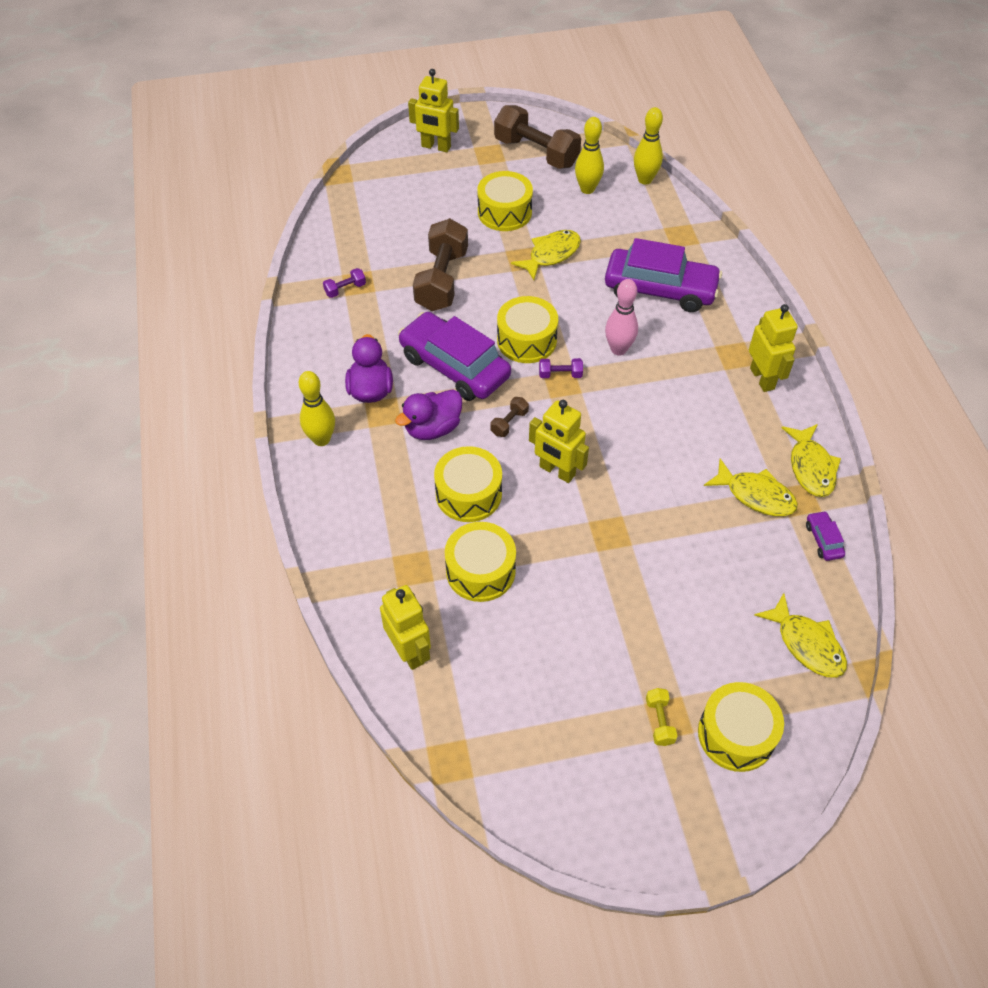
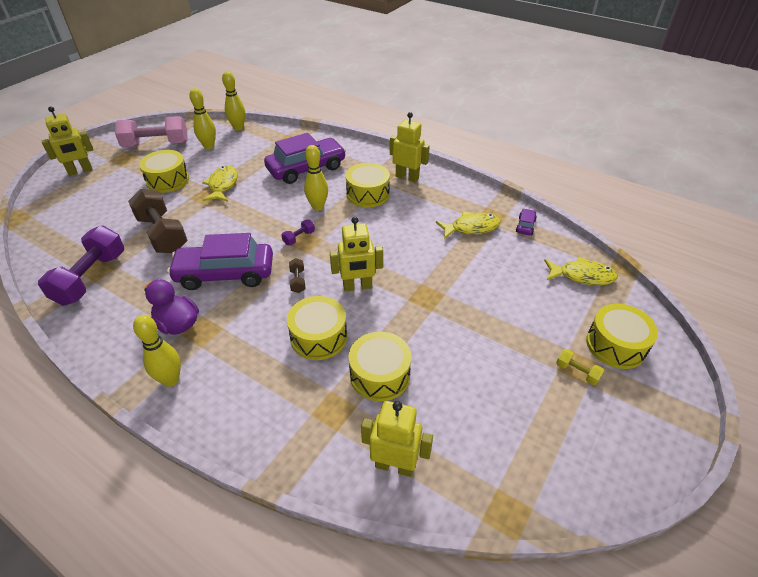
camera: 45 degrees left, 10 degrees down
purple dumbbell [323,268,366,298] -> purple dumbbell [38,225,124,306], size x2.34
purple duck [395,389,462,440] -> none
brown dumbbell [494,105,581,169] -> pink dumbbell [115,116,188,147]
yellow drum [497,296,558,363] -> yellow drum moved to [346,163,390,207]
pink bowling pin [605,279,638,356] -> yellow bowling pin [304,145,328,211]
yellow fish [781,424,841,497] -> none
purple car [806,511,845,561] -> purple car turned 75 degrees clockwise [516,209,537,235]

